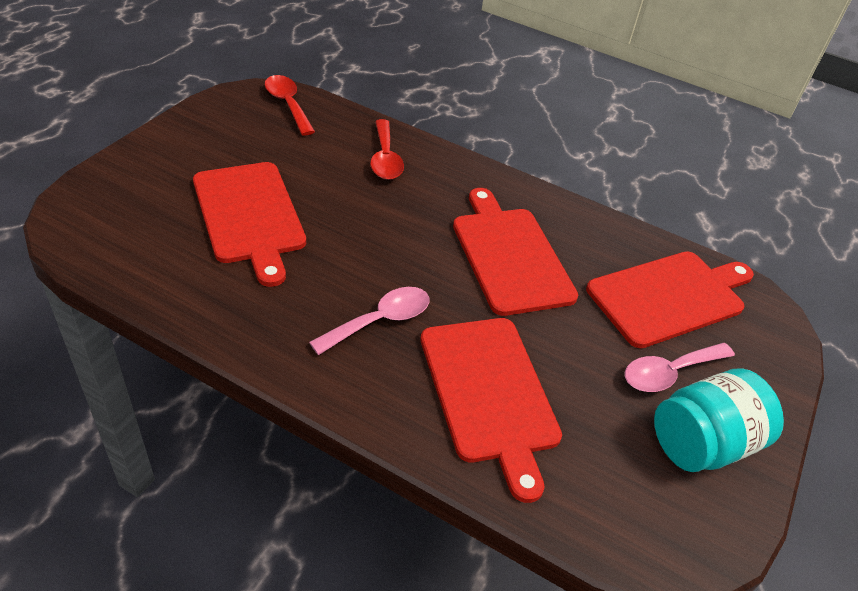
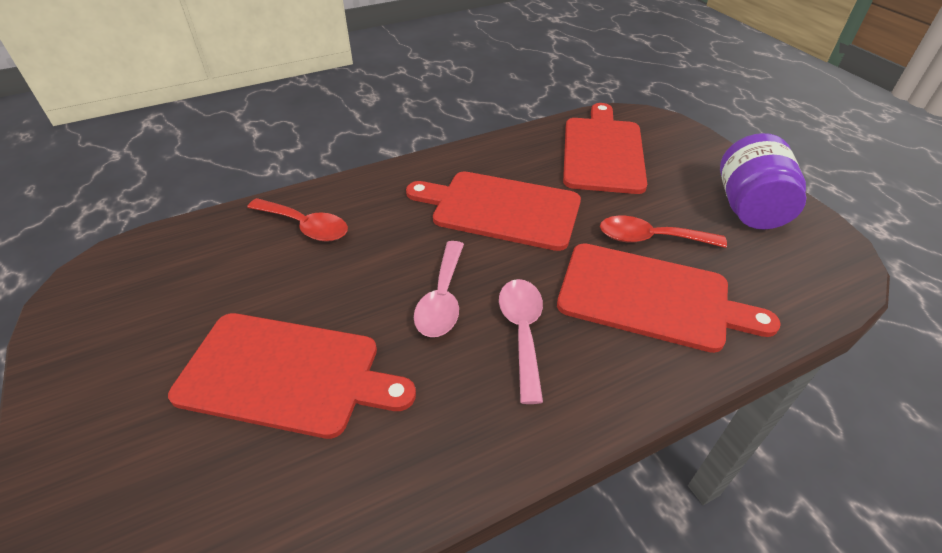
camera: 50 degrees left, 0 degrees up
red spoon [265,75,315,135] -> red spoon moved to [600,216,727,248]
pink spoon [625,343,735,392] -> pink spoon moved to [414,241,464,337]
turquoise jar [654,368,784,472] -> purple jar [720,133,807,230]

